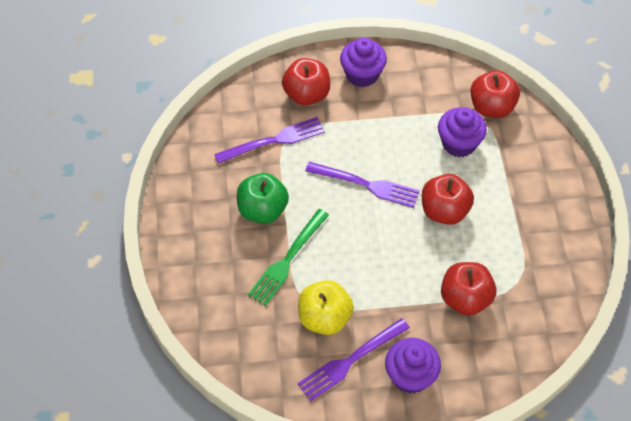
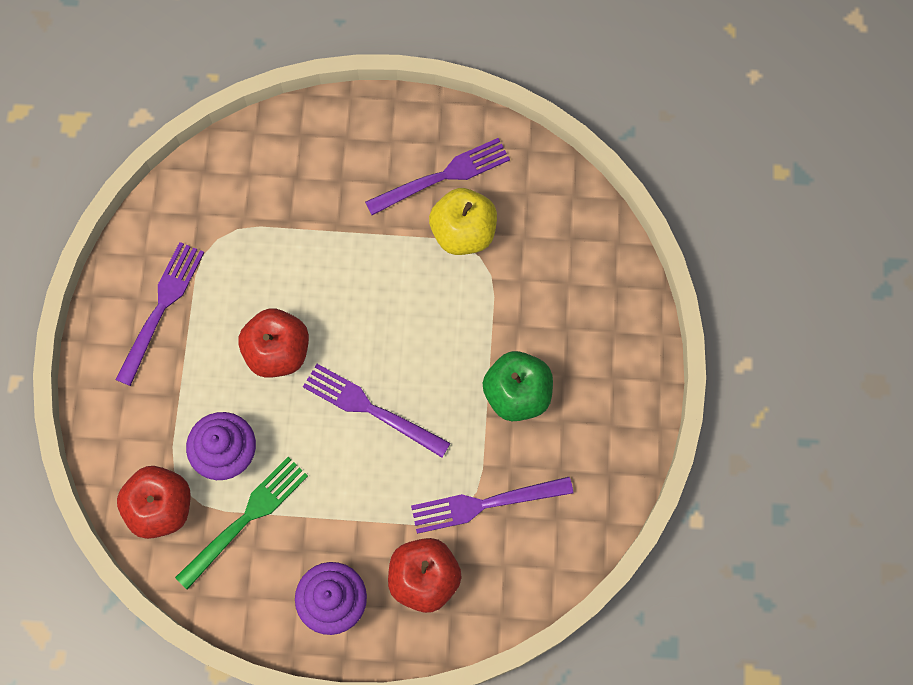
camera: 170 degrees left, 15 degrees up
green fork [248,209,329,306] -> green fork moved to [175,457,308,590]
purple cupcake [385,338,441,394] -> none
red apple [441,262,496,316] -> none
none -> purple fork [115,242,204,386]

